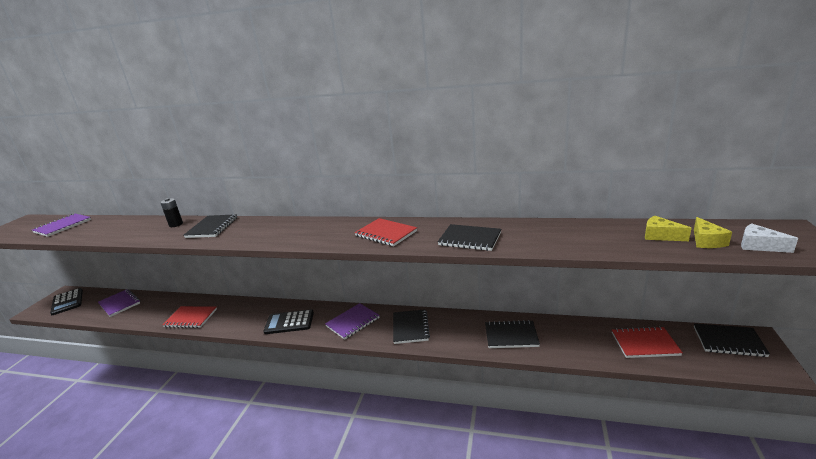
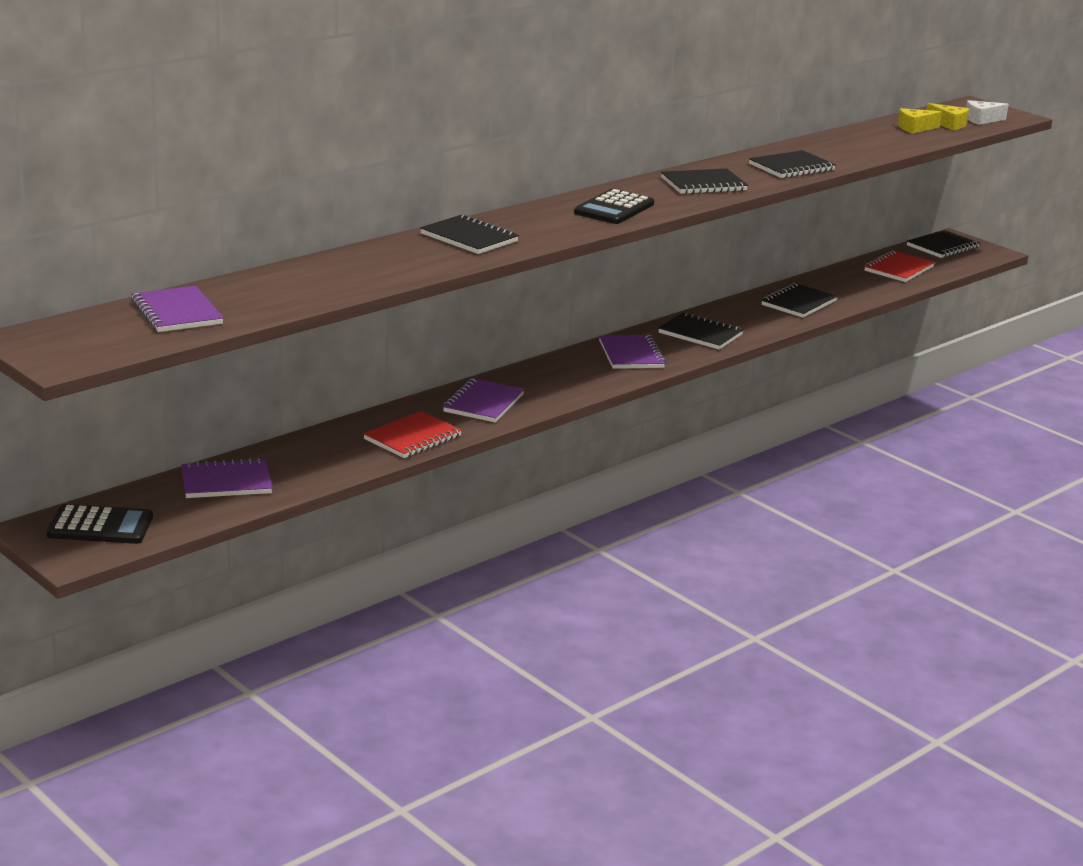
camera: 60 degrees left, 0 degrees up
black battery [160,198,183,227] -> none
black calculator [264,309,314,334] -> black calculator moved to [574,189,654,224]
red notebook [355,218,417,247] -> black notebook [661,168,748,194]
none -> purple notebook [443,378,524,422]

